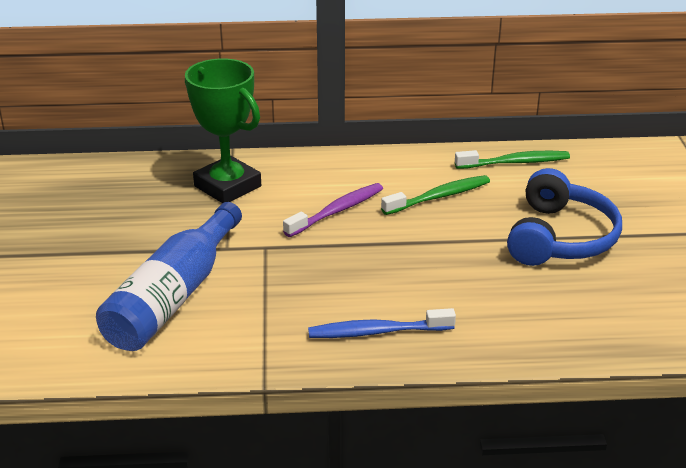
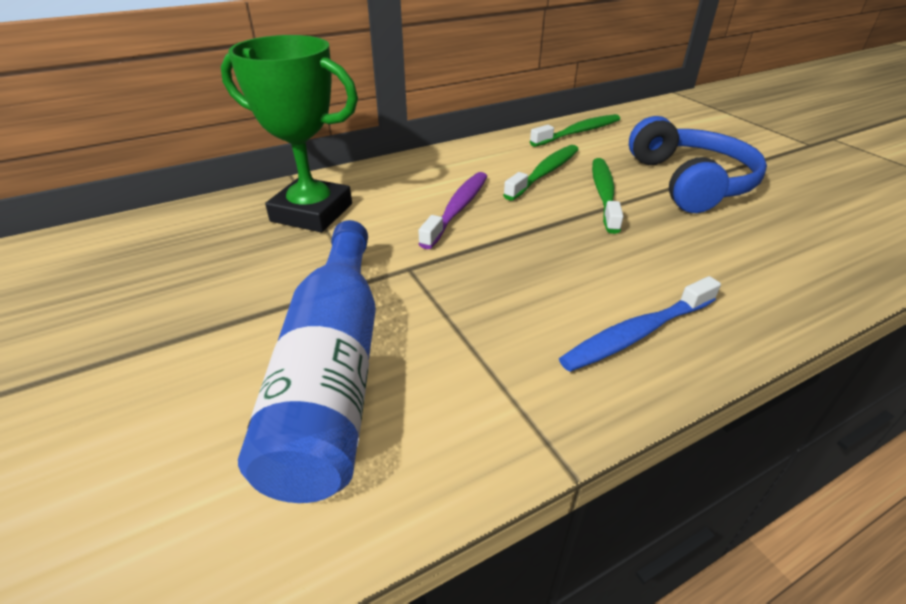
camera: 25 degrees left, 5 degrees up
none -> green toothbrush [592,158,623,234]

